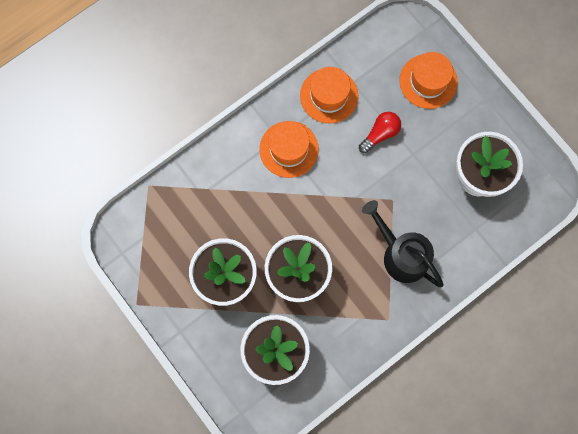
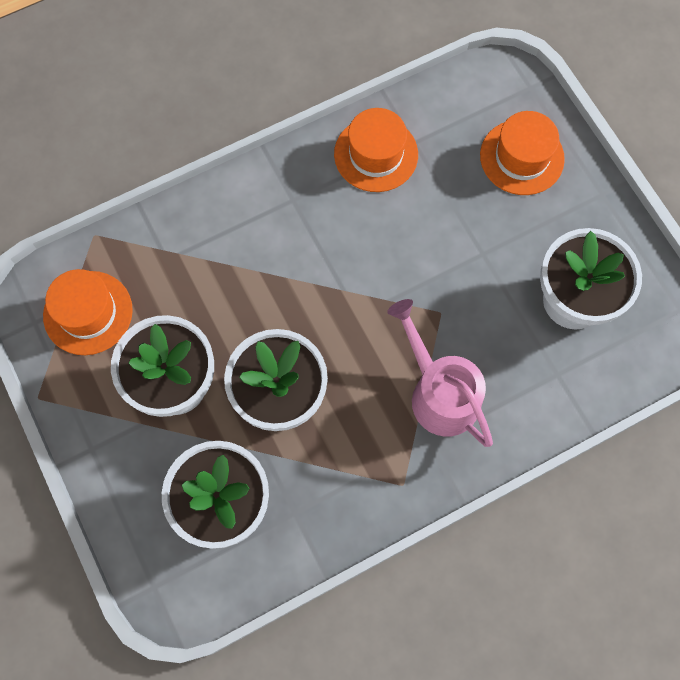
camera: 10 degrees right, 5 degrees down
orange hat [259,121,319,178] -> orange hat moved to [43,269,133,355]
red light bulb [359,112,401,153] -> none
black watering can [362,200,444,287] -> pink watering can [387,299,493,447]

